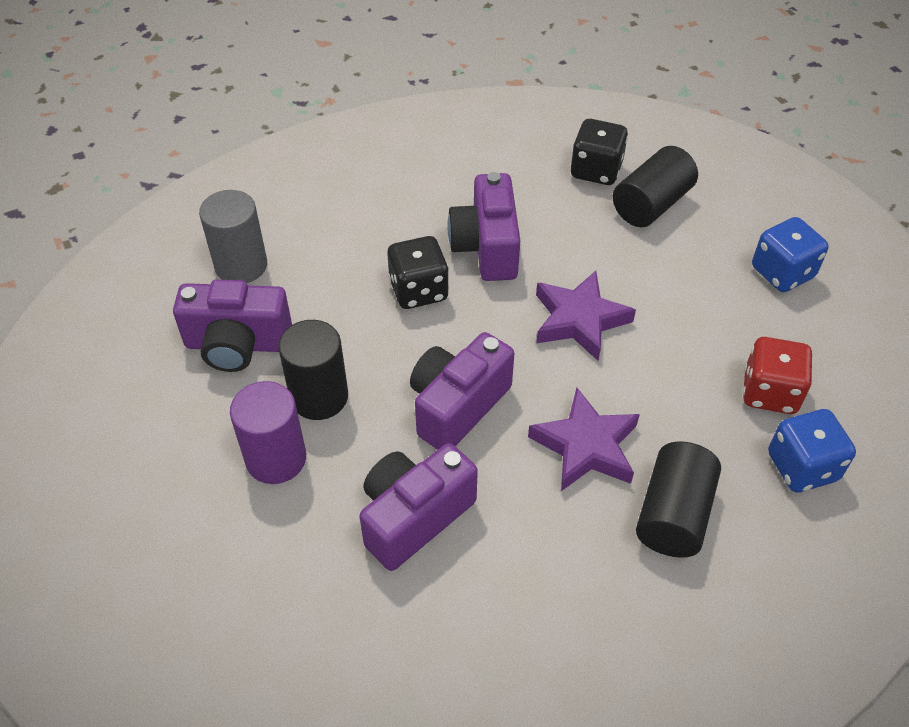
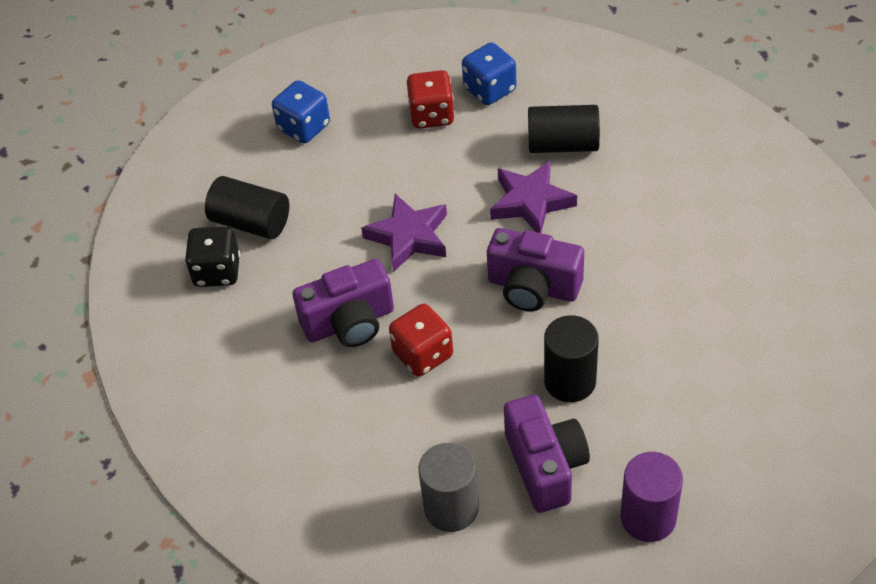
camera: 105 degrees left, 0 degrees up
purple cylinder [230,381,306,484] -> purple cylinder moved to [620,452,683,542]
purple camera [359,443,478,571] -> none
black dice [387,236,449,309] -> red dice [389,304,453,376]

